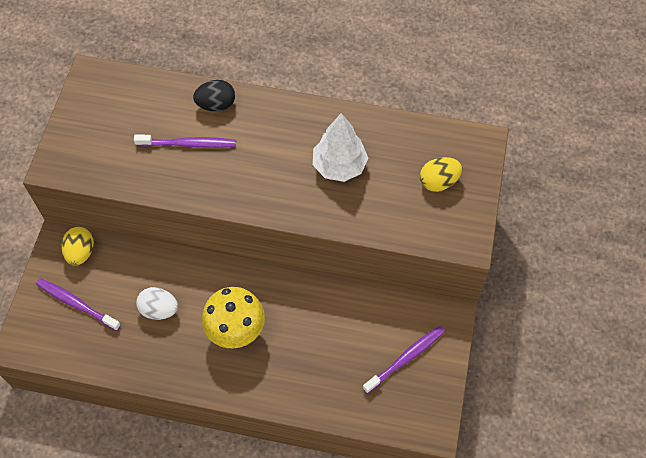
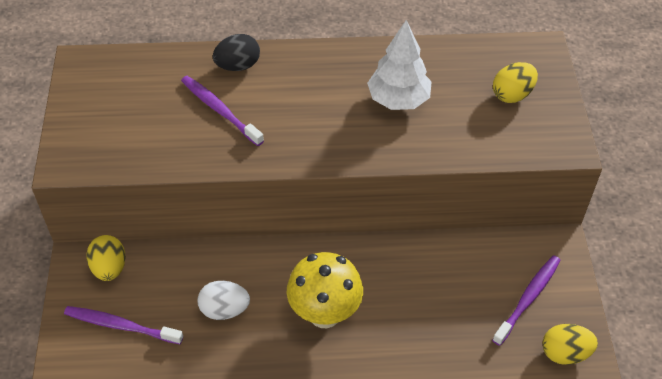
camera: 15 degrees left, 10 degrees down
purple toothbrush [134,135,236,148] -> purple toothbrush turned 120 degrees counterclockwise [181,76,264,146]
none -> yellow egg [543,324,598,365]

